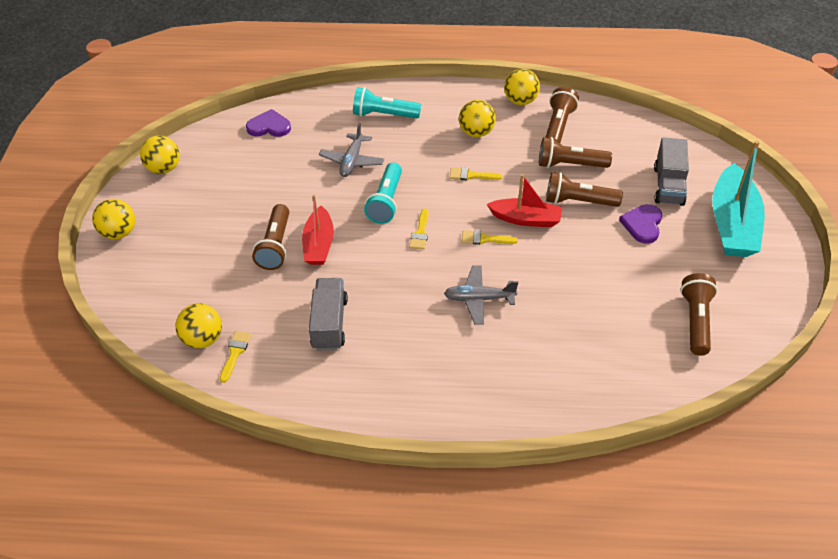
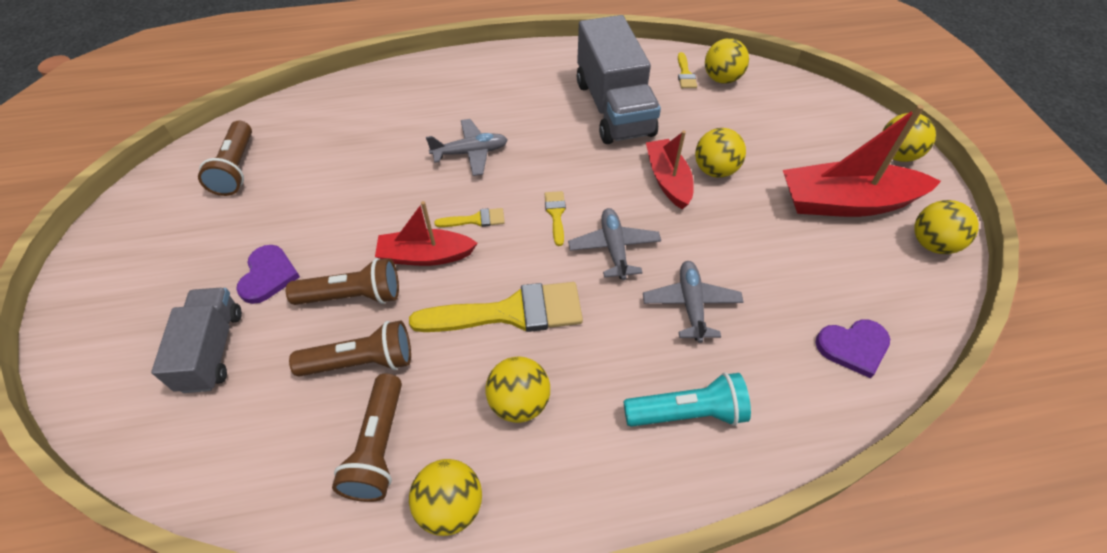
camera: 165 degrees right, 5 degrees up
brown flashlight [252,204,289,270] -> yellow ball [695,128,746,178]
grey truck [309,278,348,350] -> grey truck [577,15,661,144], size x1.63
turquoise flashlight [364,162,402,224] -> grey plane [568,208,661,280]
yellow brush [450,167,502,180] -> yellow brush [409,282,583,332], size x2.19
turquoise boat [712,140,765,257] -> none
none -> red boat [783,105,941,217]

